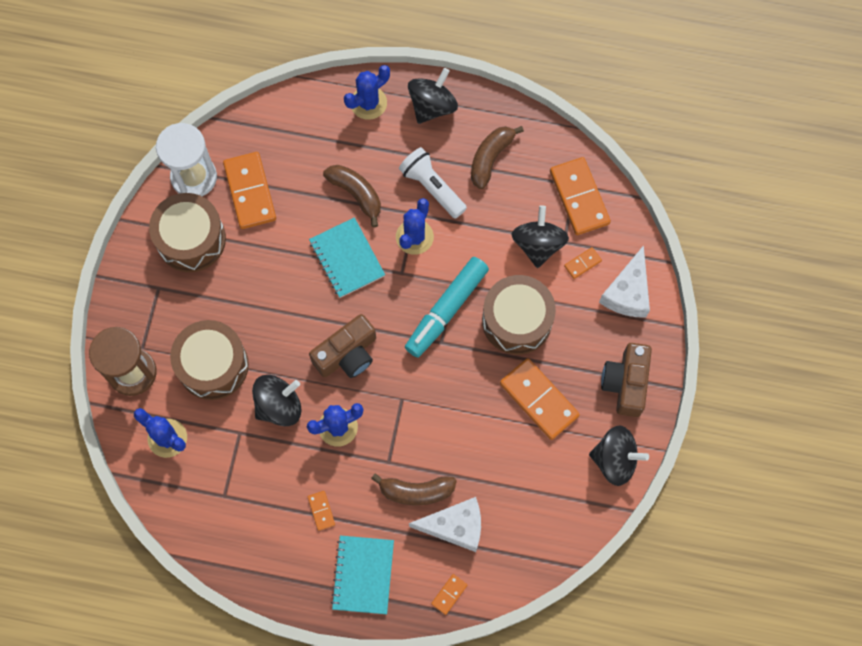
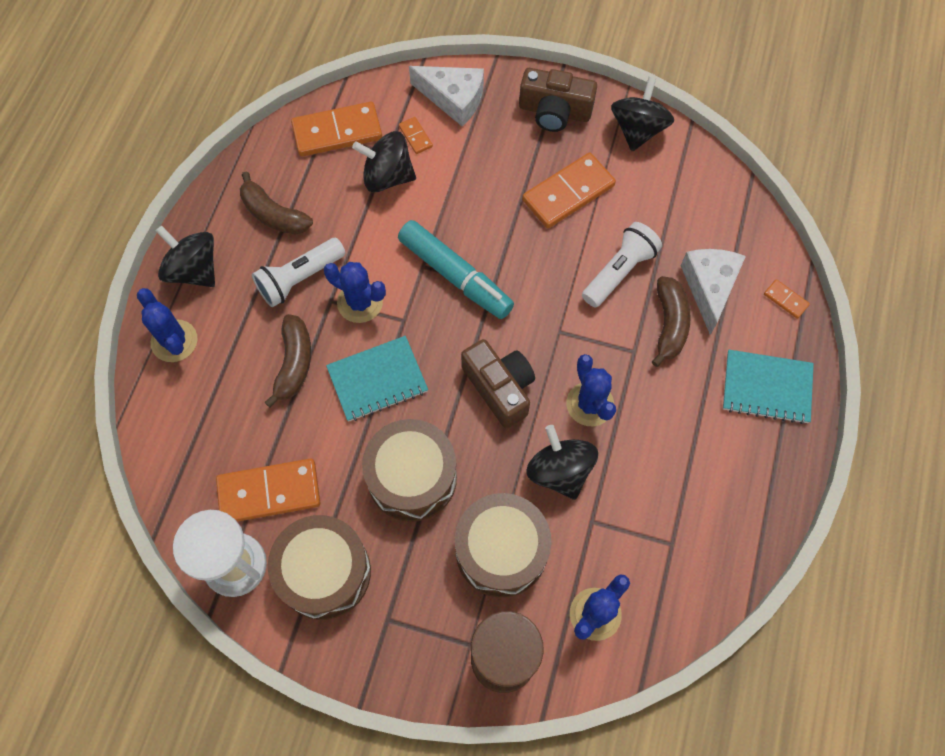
camera: 85 degrees left, 5 degrees down
orange domino [308,491,335,531] -> none
brown banana [323,165,381,227] -> brown banana turned 135 degrees clockwise [264,314,311,408]
brown drum [482,275,556,355] -> brown drum moved to [362,419,457,522]
none -> white flashlight [582,222,662,307]

